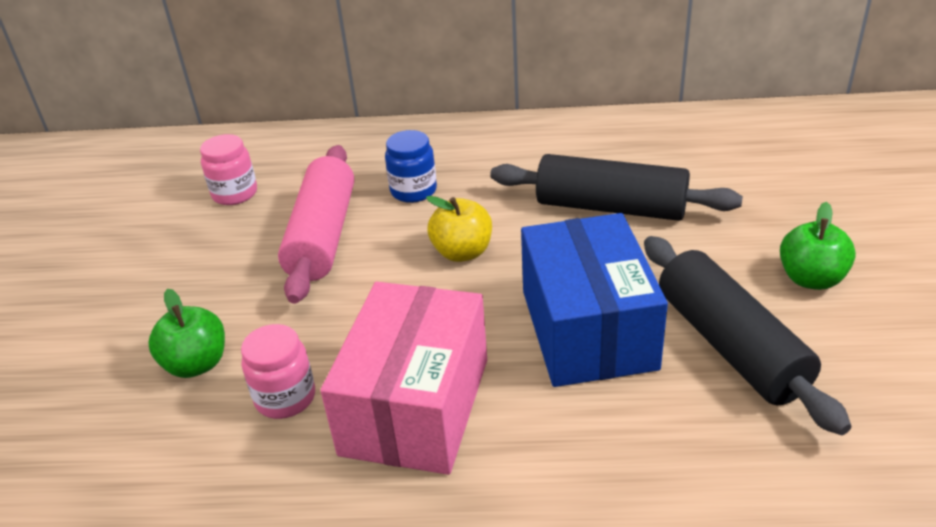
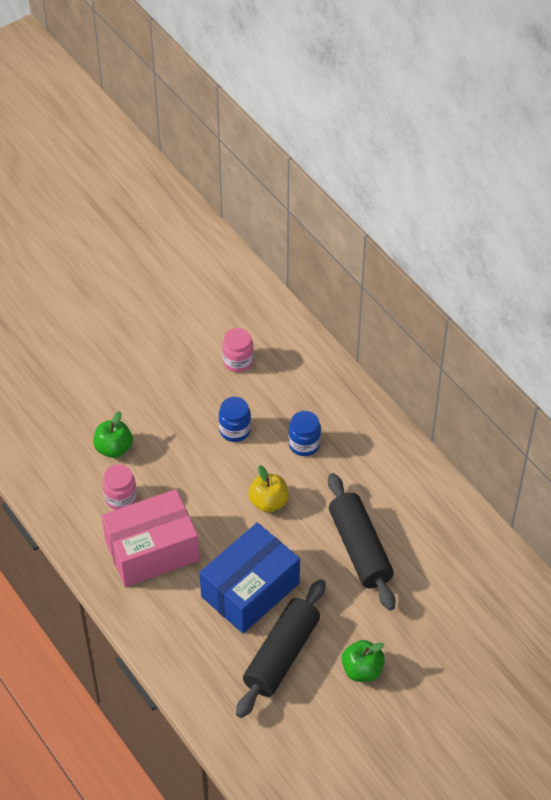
camera: 50 degrees right, 15 degrees up
pink rolling pin [278,145,354,304] -> blue jar [219,397,251,442]

